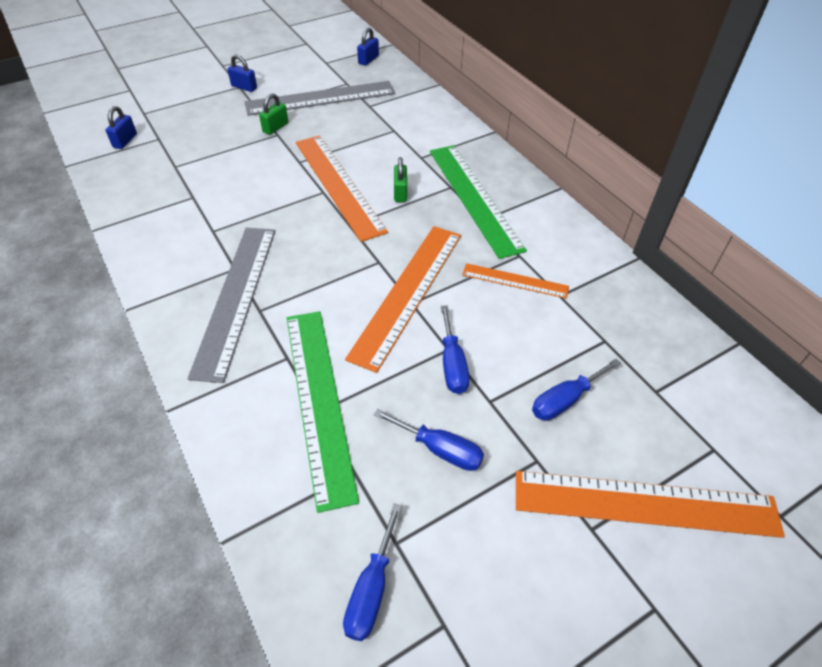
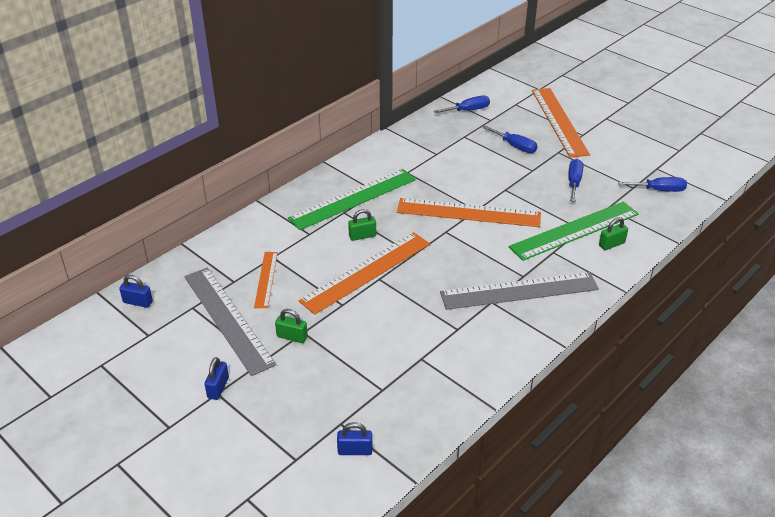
camera: 105 degrees left, 10 degrees down
blue screwdriver [441,306,469,394] -> blue screwdriver moved to [434,96,490,113]
orange ruler [462,263,569,299] -> orange ruler moved to [254,252,278,308]
none -> green padlock [599,217,628,250]

